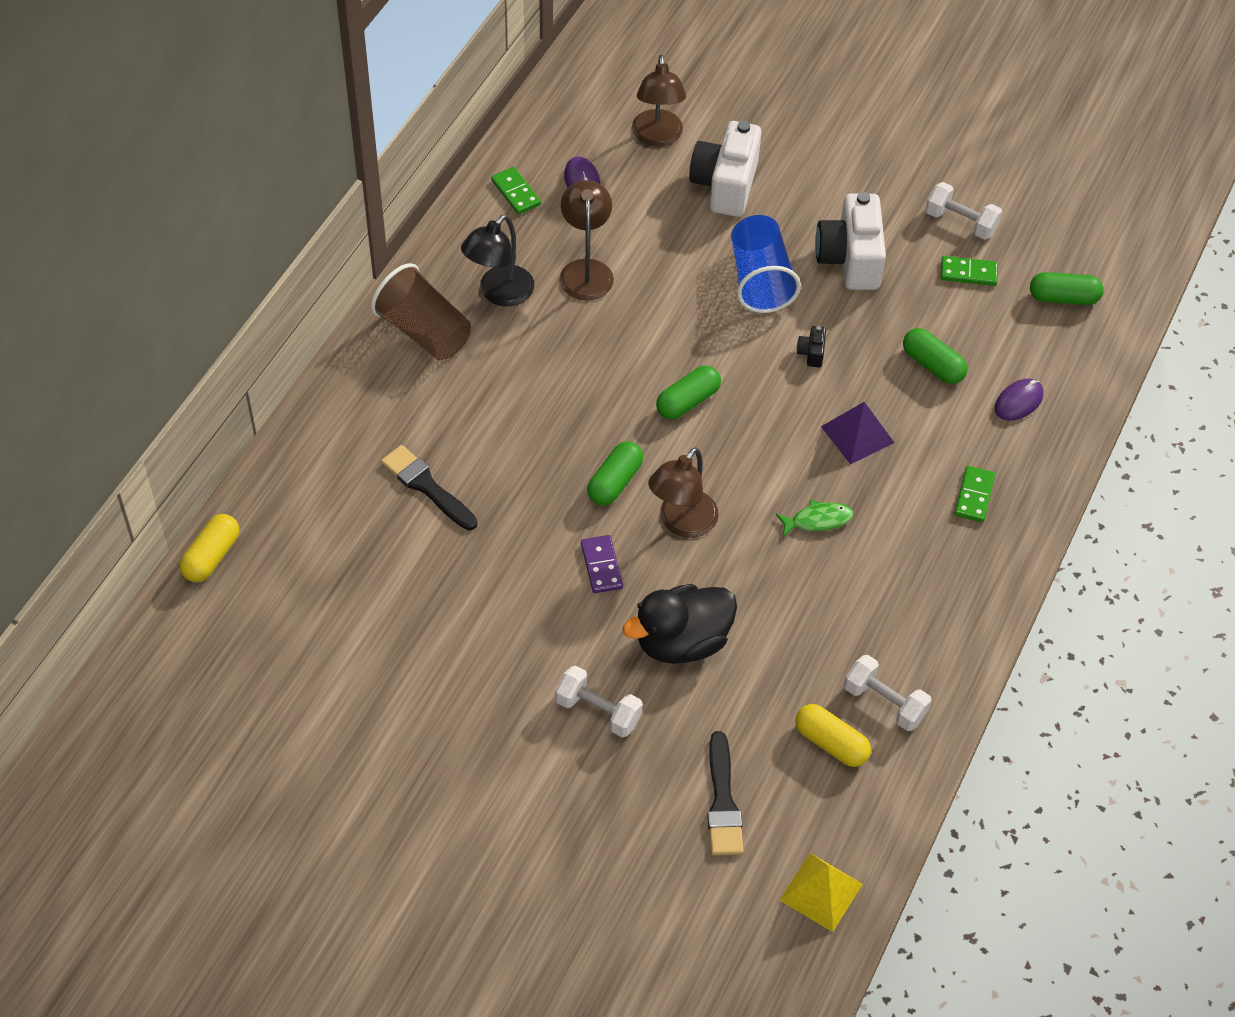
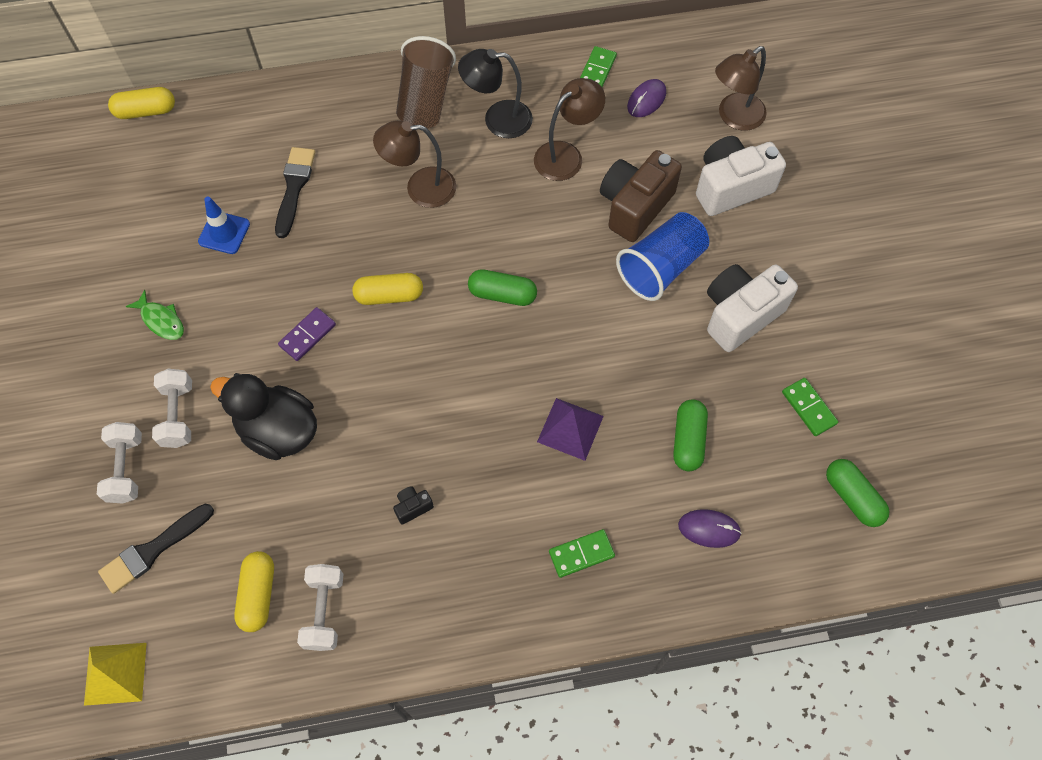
camera: 55 degrees right, 10 degrees up
green capsule [587,441,643,505] -> yellow capsule [352,273,423,305]
brown lamp [648,447,719,538] -> brown lamp moved to [373,120,456,208]
green fish [776,500,853,537] -> green fish moved to [126,290,184,340]
black camera [797,326,826,367] -> black camera moved to [393,486,434,525]
white dumbbell [925,182,1002,240] -> white dumbbell moved to [97,422,142,504]
none -> blue traffic cone [198,197,250,254]
none -> brown camera [600,150,682,242]

